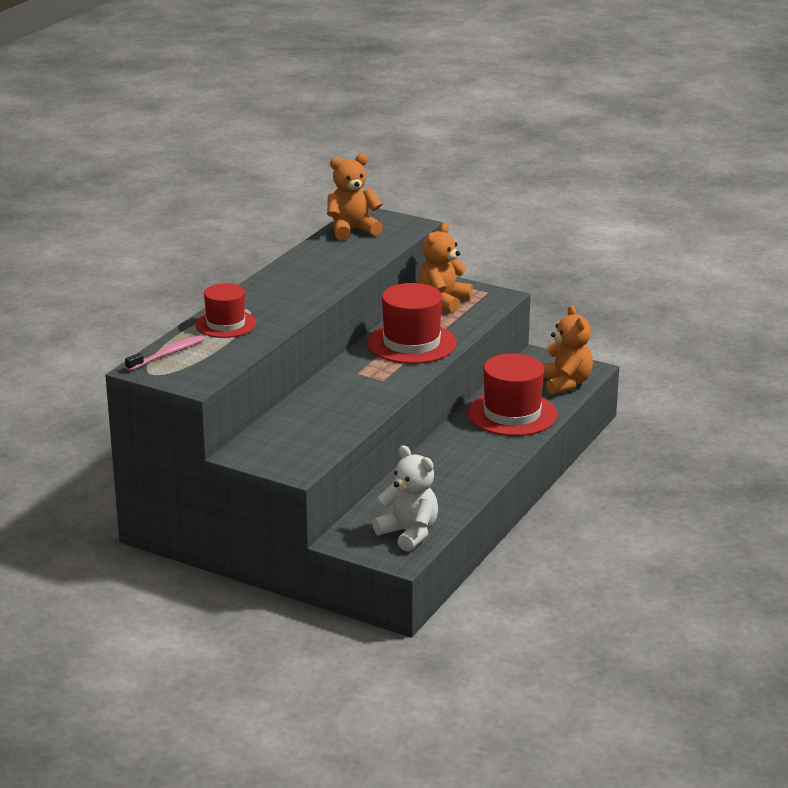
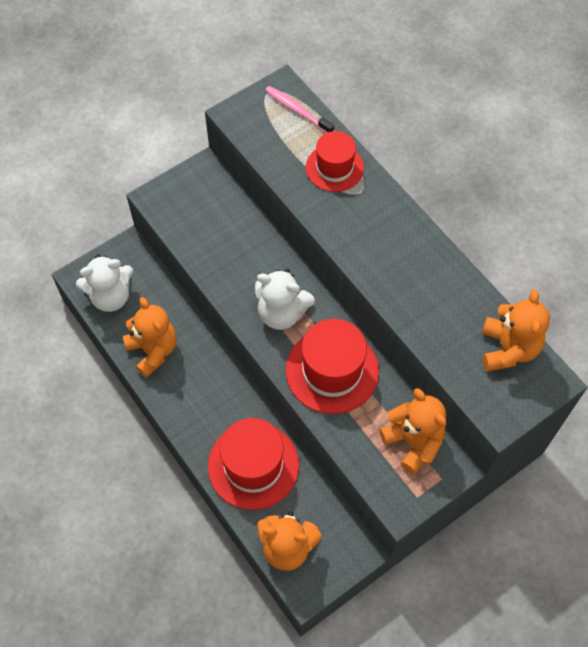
camera: 115 degrees right, 35 degrees up
pink toothbrush [125,335,205,371] -> pink toothbrush turned 150 degrees clockwise [265,86,334,133]
none -> orange teddy bear [123,297,177,378]
none -> white teddy bear [255,269,315,330]

